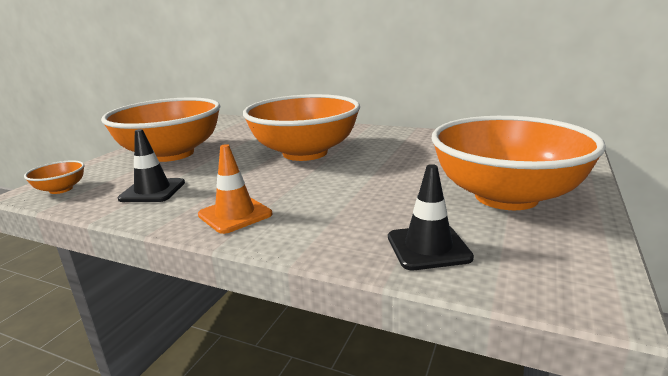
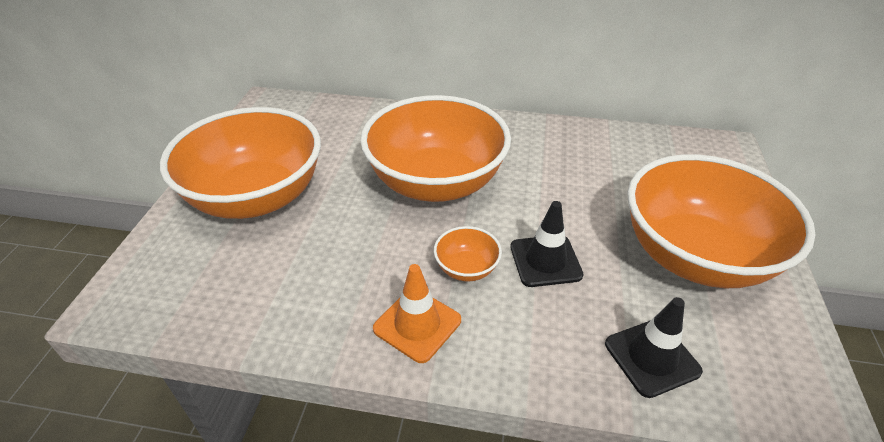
camera: 15 degrees left, 20 degrees up
orange bowl [24,160,84,194] -> orange bowl moved to [434,226,502,281]
black traffic cone [118,129,185,202] -> black traffic cone moved to [510,201,584,287]

